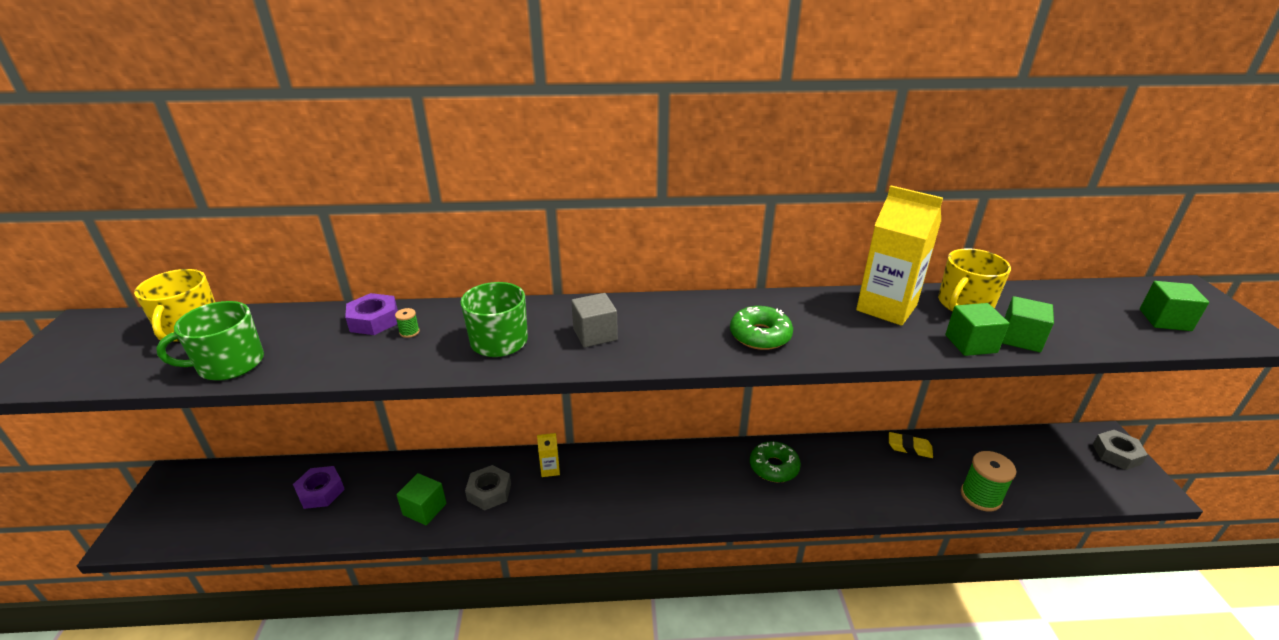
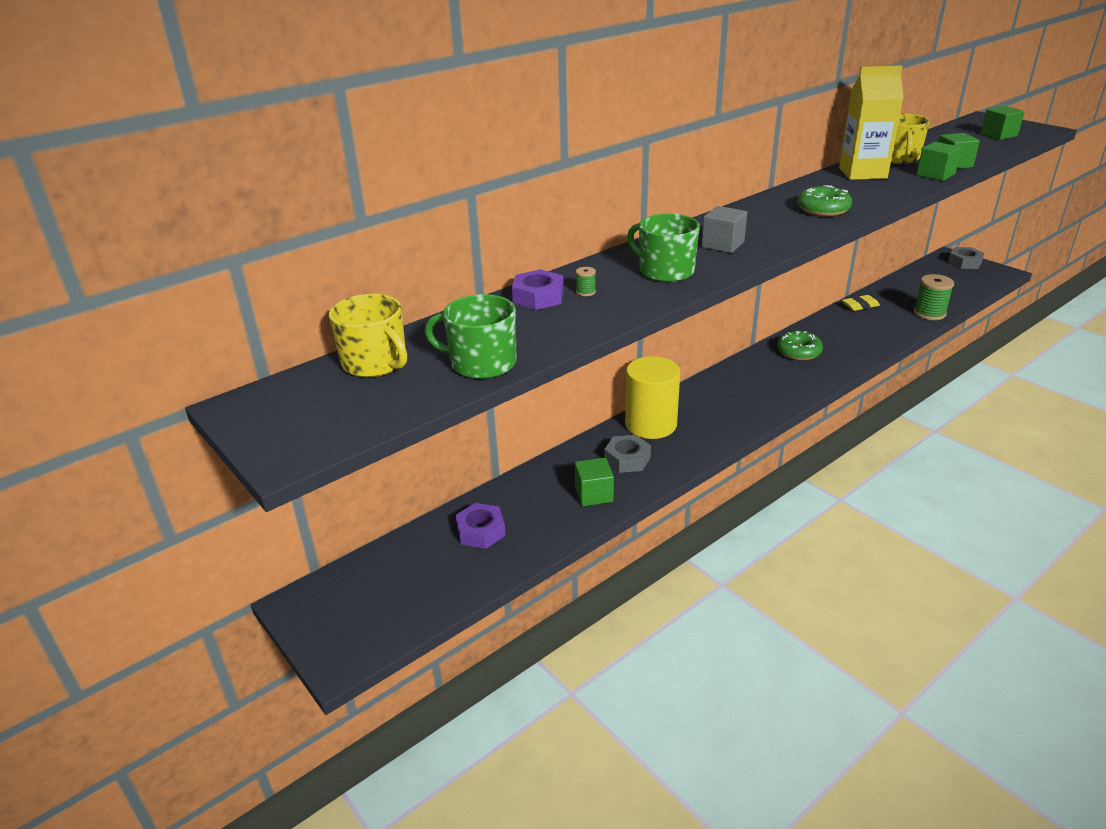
camera: 35 degrees left, 0 degrees up
green mug [156,301,264,381] -> green mug turned 75 degrees clockwise [424,294,516,379]
yellow carton [537,433,560,477] -> yellow cylinder [625,356,680,439]

